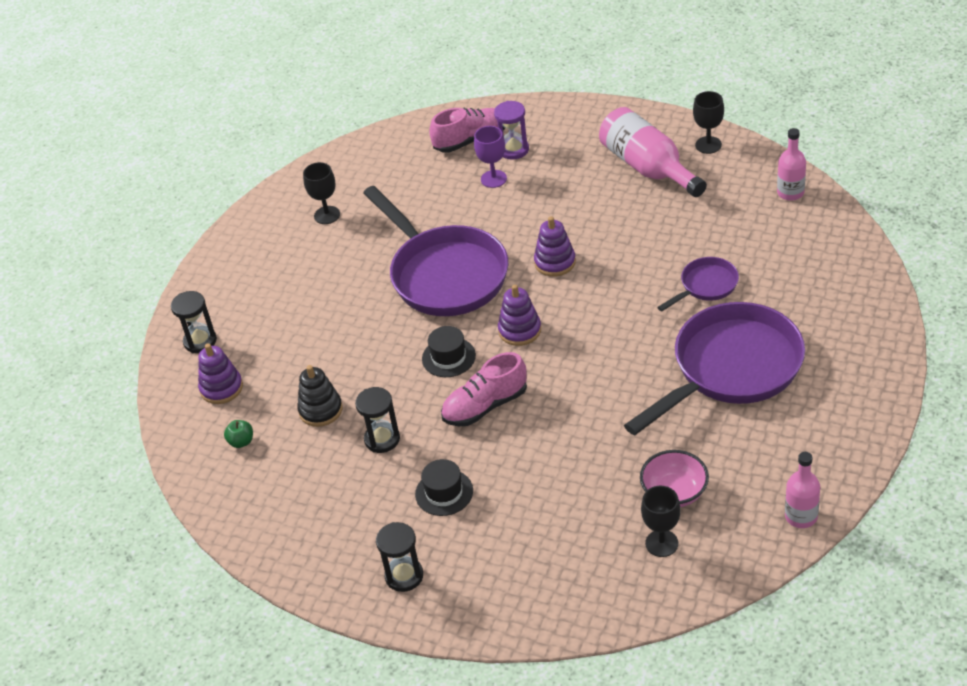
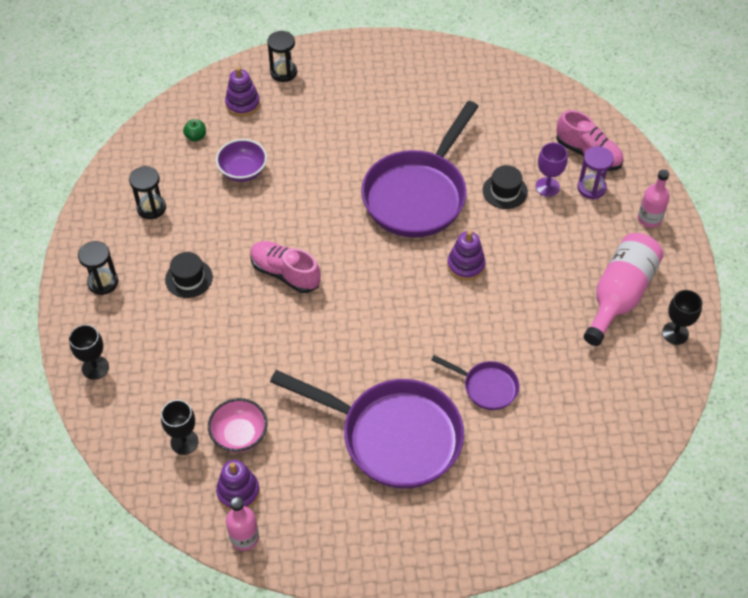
camera: 60 degrees right, 10 degrees up
black stacking toy [297,365,343,427] -> purple bowl [216,139,267,182]
black goblet [303,162,340,224] -> black goblet moved to [69,325,109,380]
black hourglass [355,387,400,453] -> black hourglass moved to [129,166,166,219]
black hat [422,326,476,377] -> black hat moved to [483,165,528,209]
purple stacking toy [498,285,541,346] -> purple stacking toy moved to [216,460,260,510]
pink bottle [777,128,806,201] -> pink bottle moved to [638,169,670,228]

